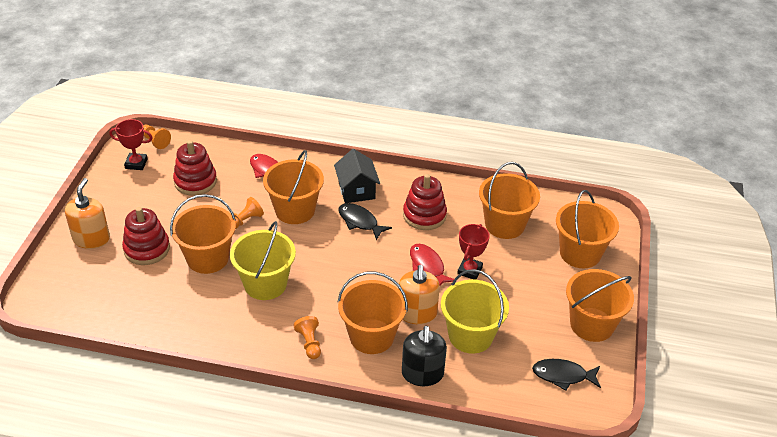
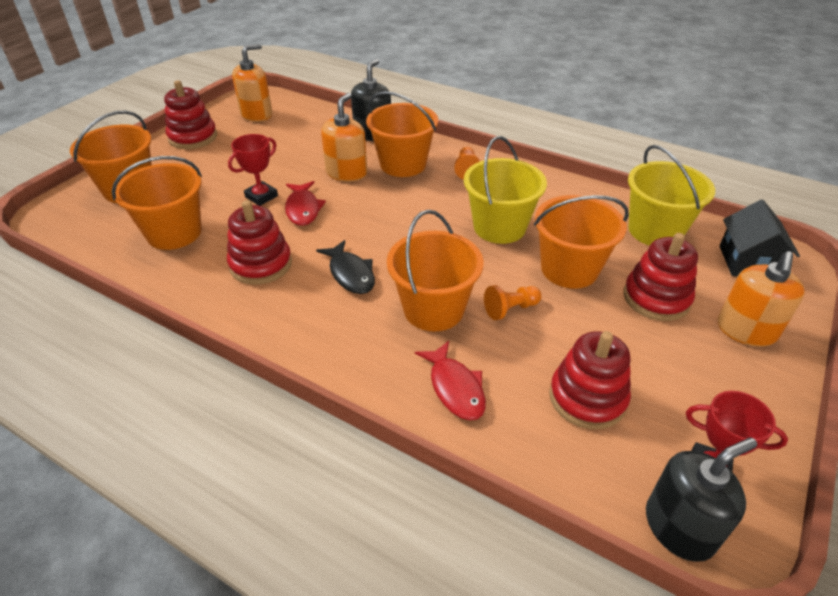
camera: 160 degrees left, 0 degrees up
orange pawn [143,125,171,149] -> black soap dispenser [646,437,757,562]
black house [334,149,380,203] -> black house moved to [719,200,800,276]
yellow bucket [441,269,509,353] -> yellow bucket moved to [628,145,715,246]
black fish [532,359,601,391] -> orange soap dispenser [232,44,272,122]
orange bucket [566,269,634,342] -> red stacking toy [164,80,217,149]

